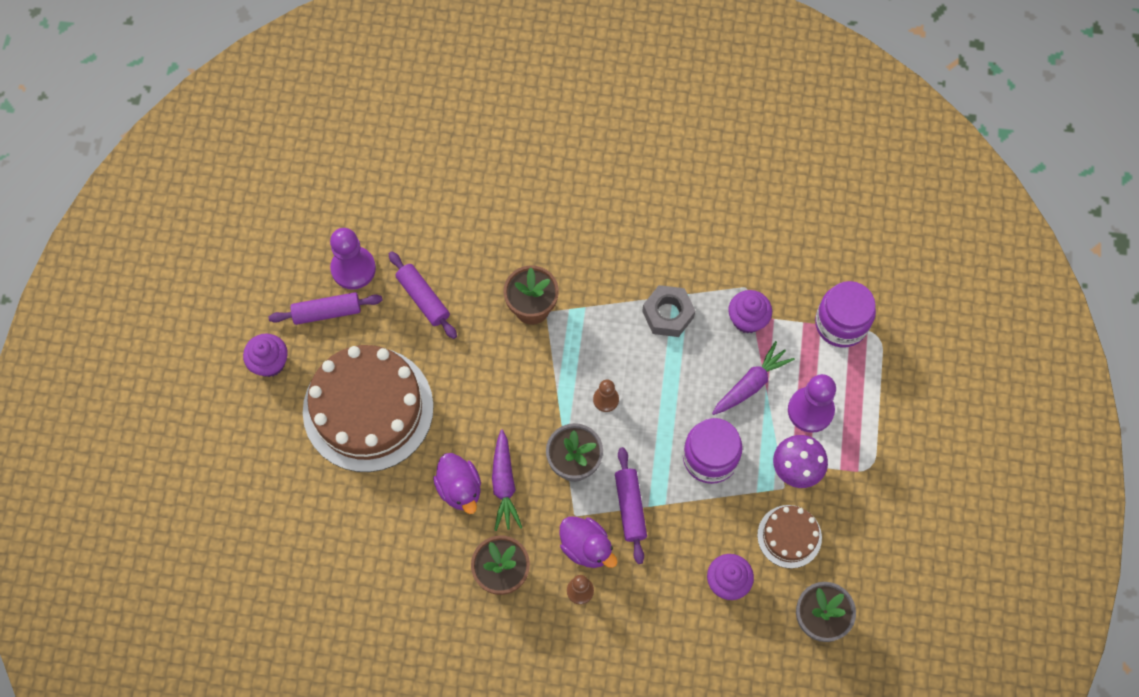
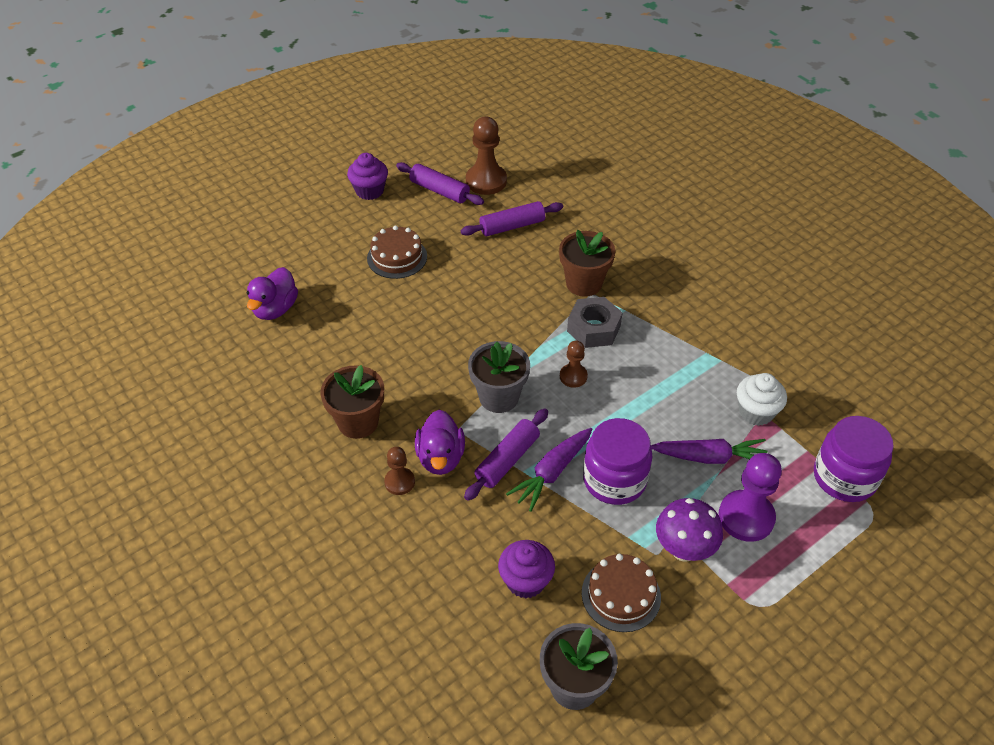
camera: 45 degrees right, 20 degrees down
brown cake [303,345,434,472] -> brown cake [367,225,427,279], size x0.48
purple pawn [330,228,376,290] -> brown pawn [466,117,507,195]
purple rolling pin [389,251,457,339] -> purple rolling pin turned 60 degrees clockwise [461,201,563,236]
purple duck [433,453,481,514] -> purple duck moved to [247,267,298,320]
purple carrot [492,429,522,531] -> purple carrot moved to [506,428,592,512]
grey nut [642,285,695,337] -> grey nut moved to [567,297,623,348]
purple cupcake [728,290,772,334] -> white cupcake [737,373,787,426]

